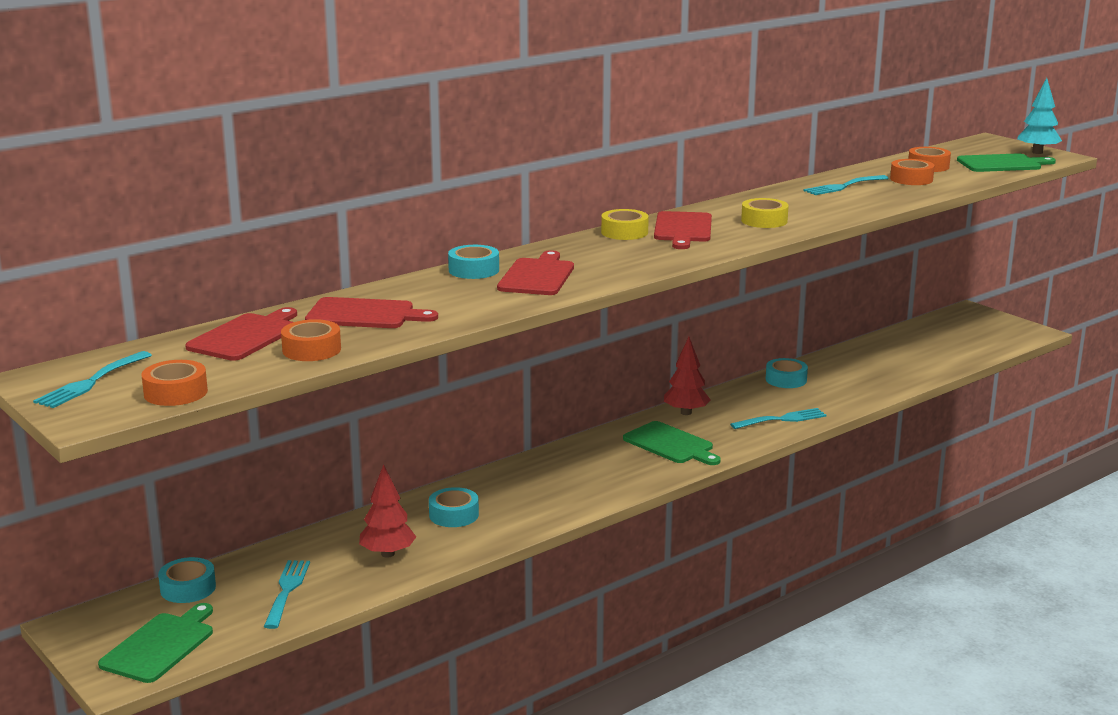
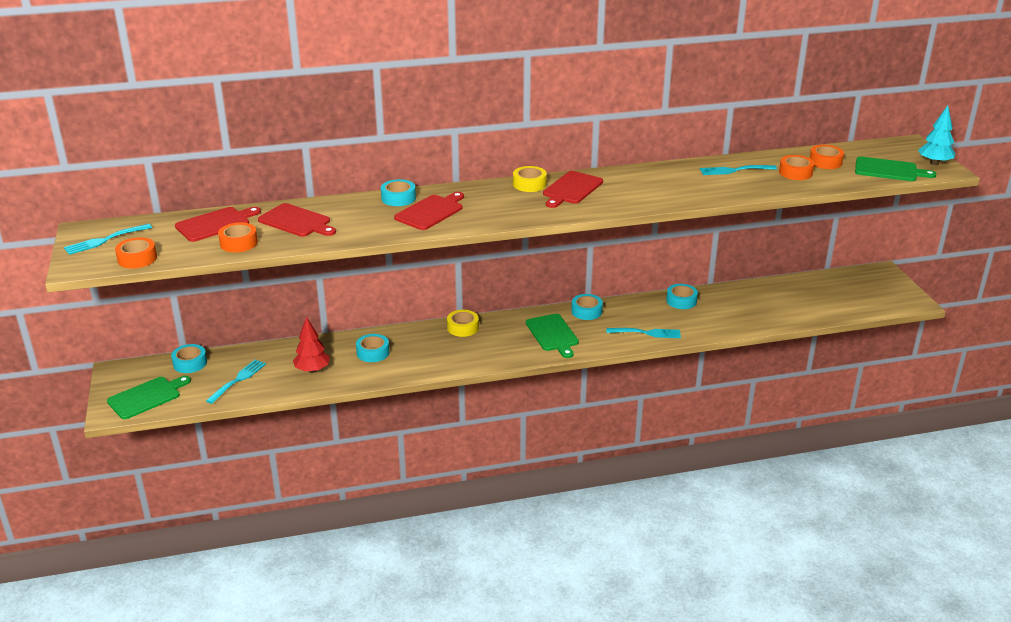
camera: 25 degrees right, 10 degrees up
red tree [664,337,711,415] -> turquoise tape [571,294,603,320]
yellow tape [741,198,789,228] -> yellow tape moved to [447,310,479,337]

